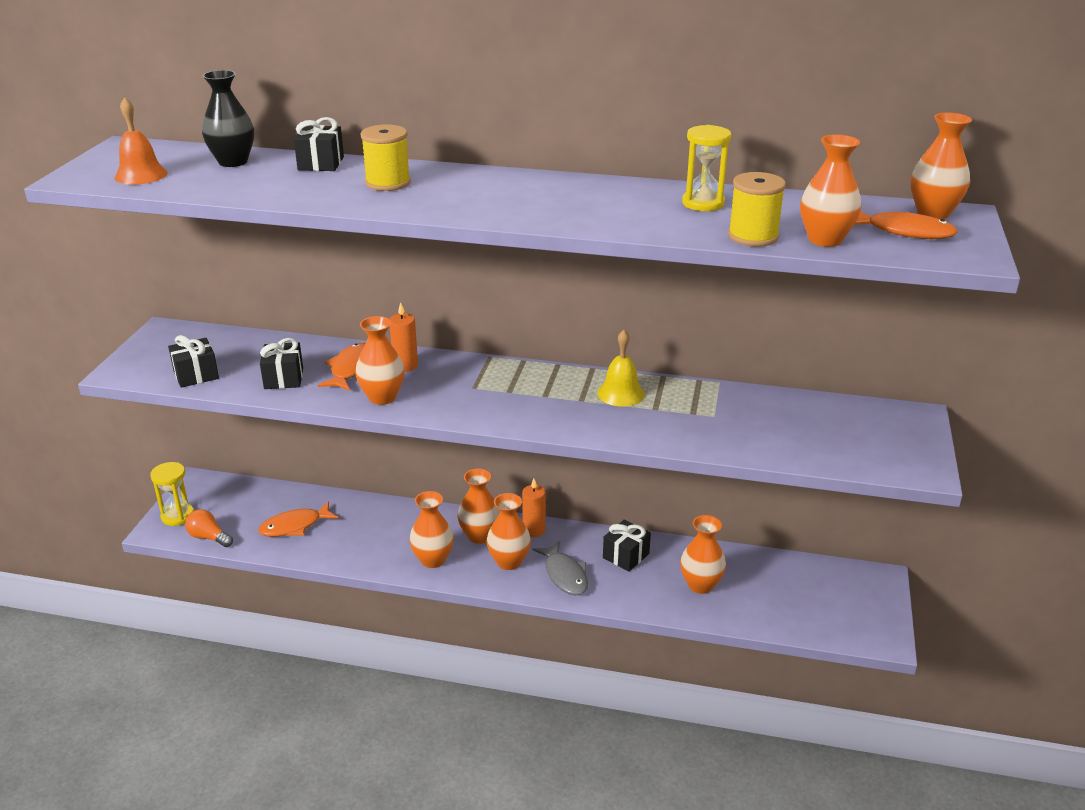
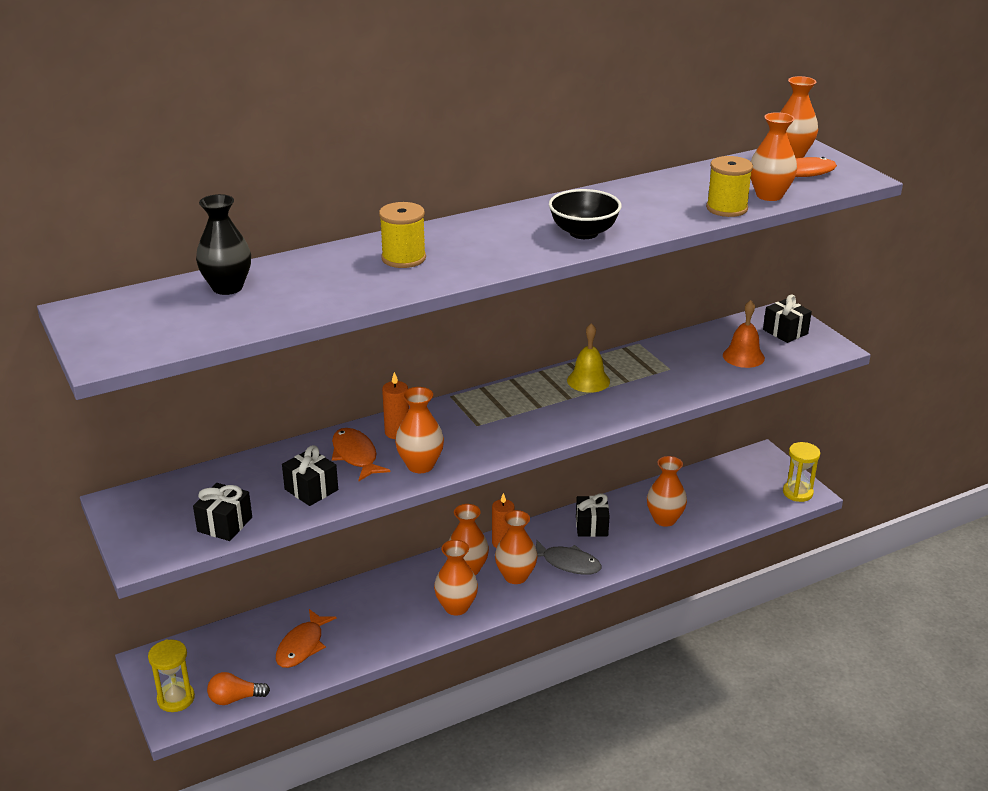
camera: 40 degrees left, 0 degrees up
orange bell [115,97,168,185] -> orange bell moved to [723,300,765,368]
black gift [294,117,344,171] -> black gift moved to [763,294,812,343]
yellow hourglass [682,125,731,211] -> yellow hourglass moved to [783,442,820,502]
none -> black bowl [549,189,622,239]

